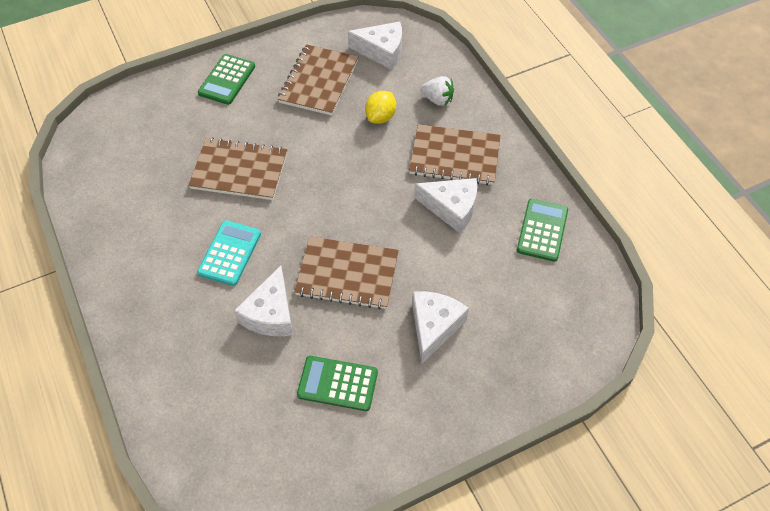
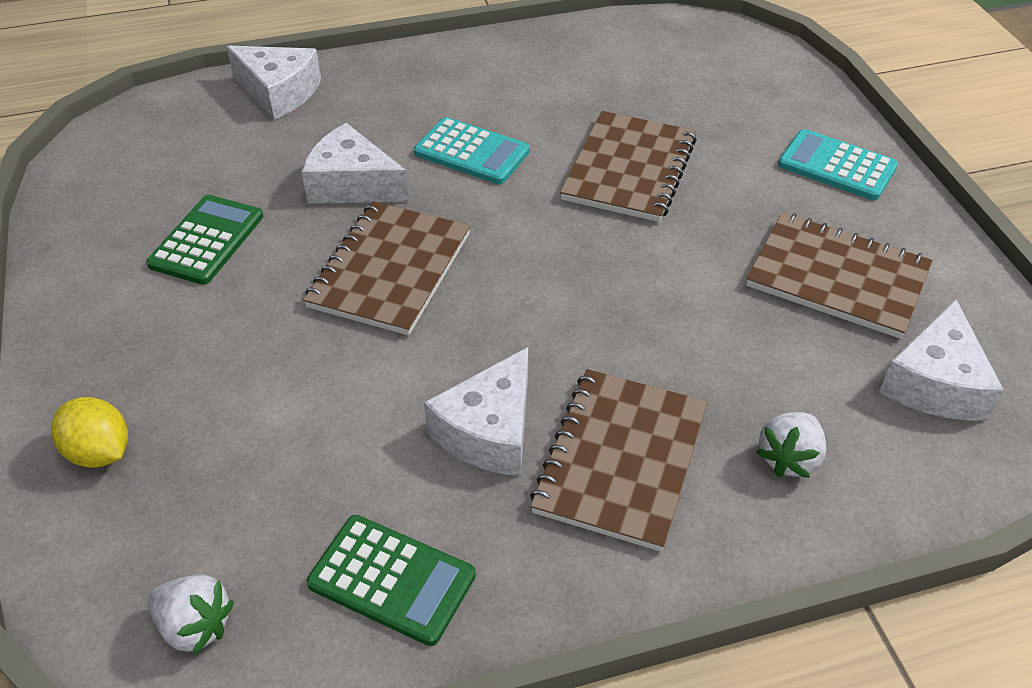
camera: 100 degrees right, 10 degrees down
green calculator [198,54,255,105] -> turquoise calculator [778,129,898,200]
yellow lemon [365,91,396,124] -> yellow lemon moved to [51,397,128,468]
white cheese [412,291,469,364] -> white cheese moved to [226,46,321,120]
none -> white strawberry [147,575,234,655]

